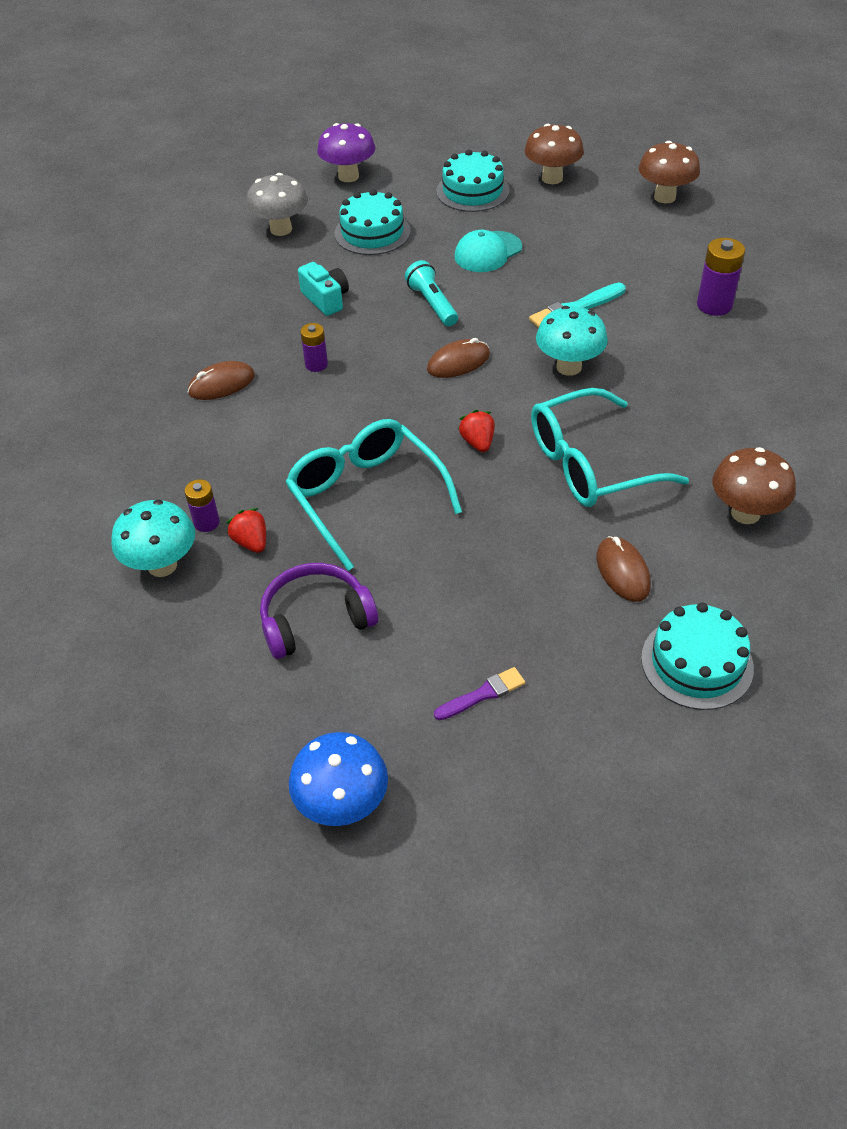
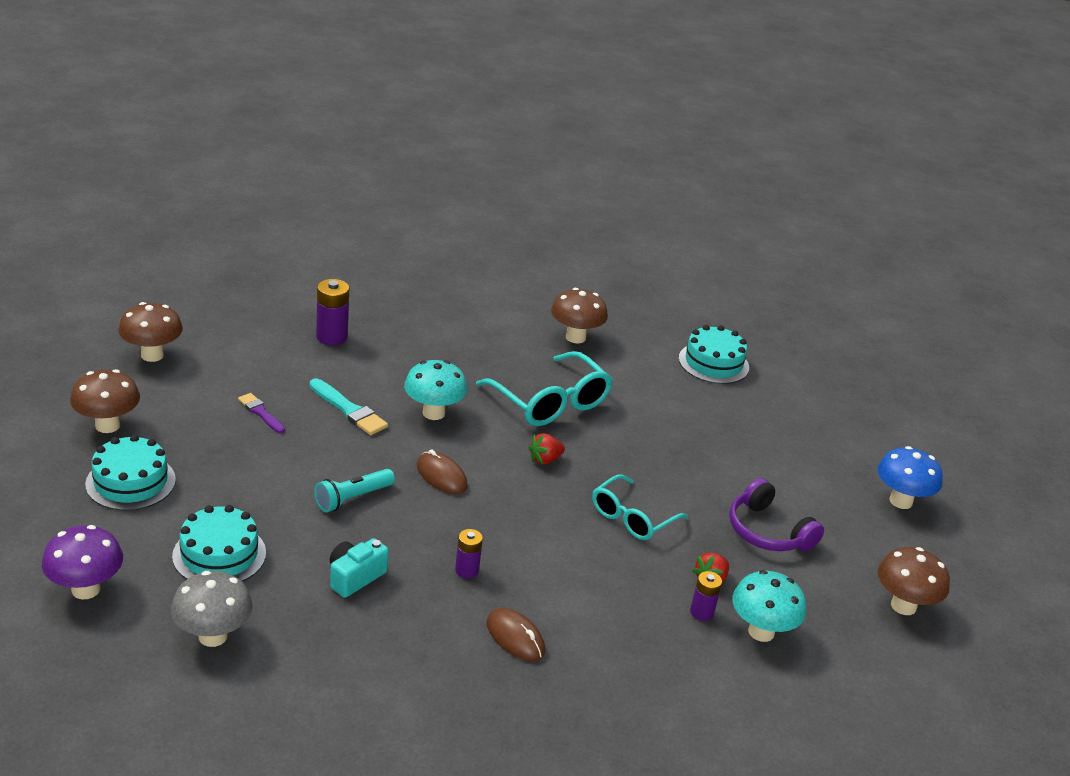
camera: 110 degrees left, 15 degrees down
turquoise glasses [286,419,462,571] -> turquoise glasses [592,474,688,540], size x0.66
purple brush [434,667,525,720] -> purple brush moved to [238,393,285,433]
turquoise cap [454,230,522,272] -> none
brown mouse [597,536,651,602] -> none
none -> brown mushroom [878,547,950,615]

